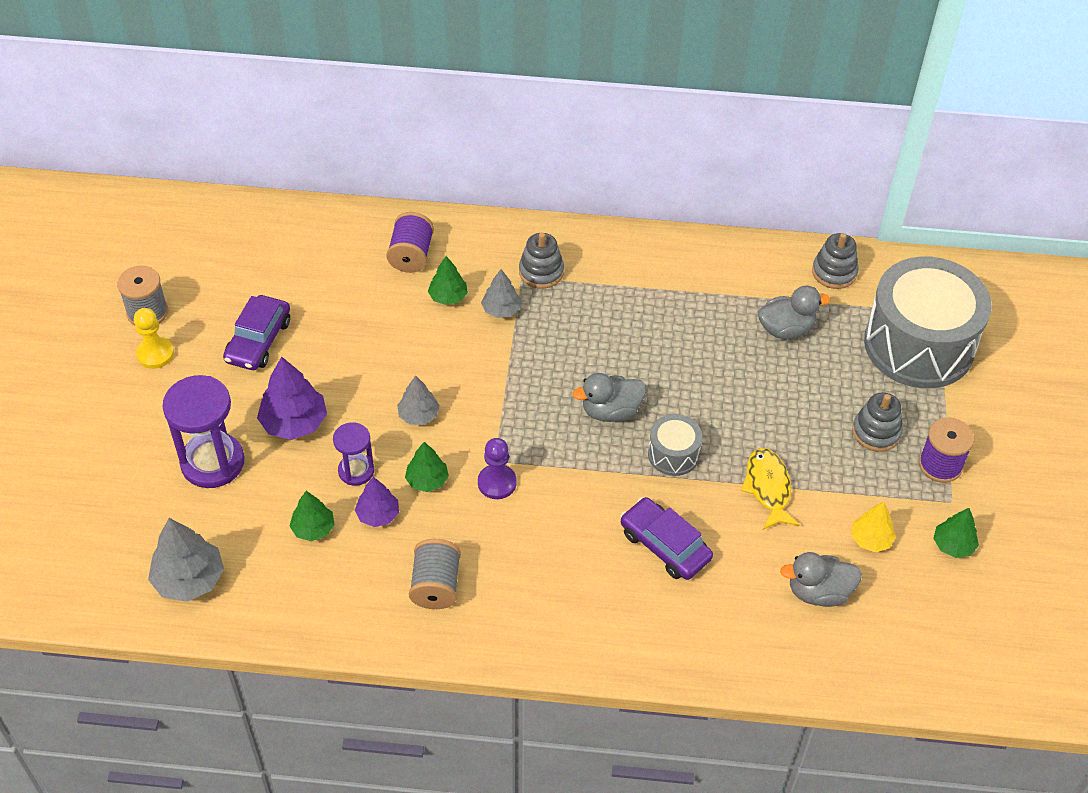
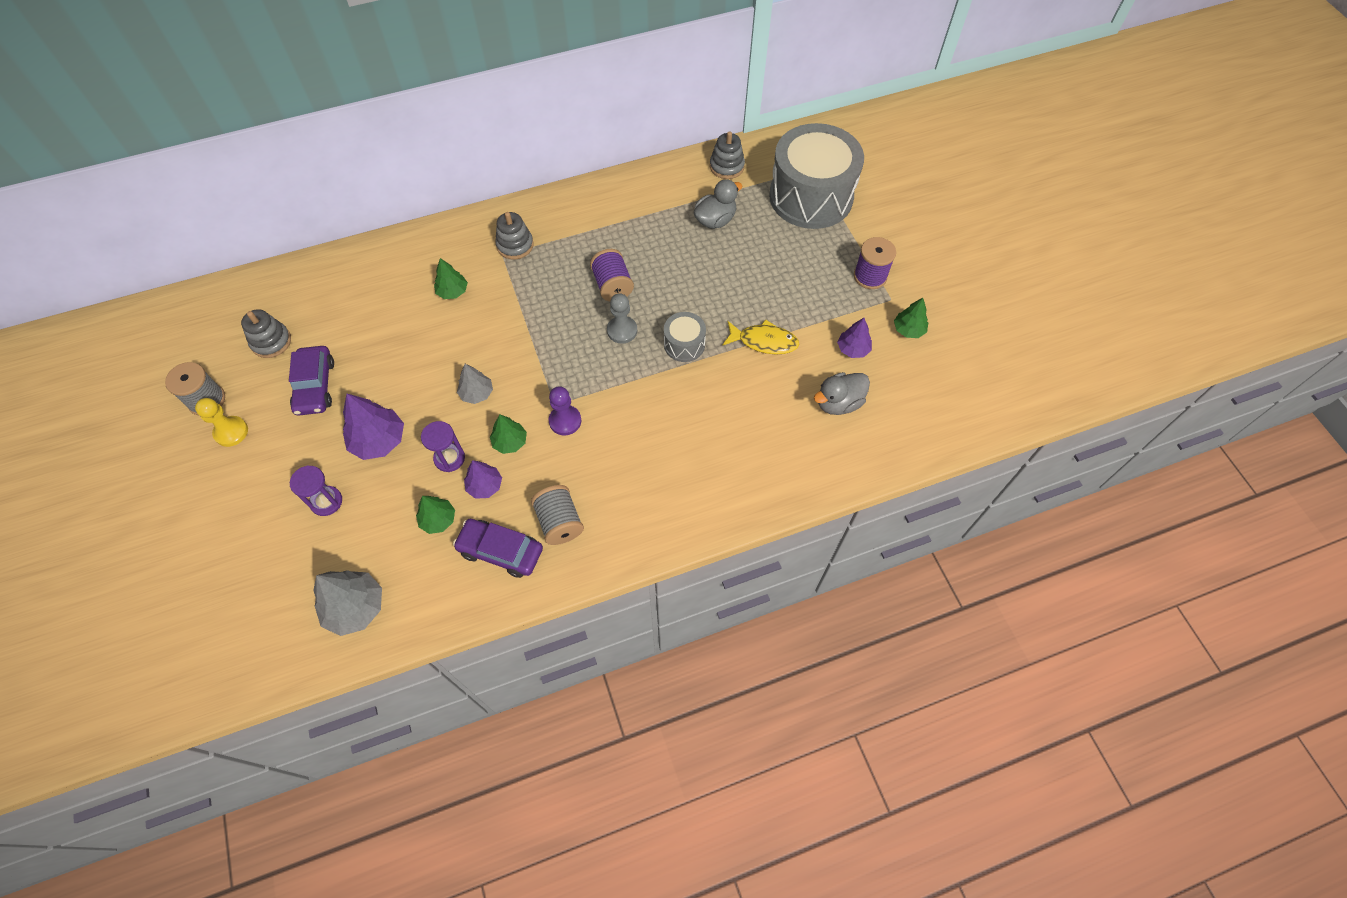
camera: 25 degrees left, 10 degrees up
purple hourglass [162,375,244,488] -> purple hourglass [290,465,342,516], size x0.57
purple spool [386,212,434,273] -> purple spool moved to [590,249,634,301]
grey tree [481,269,521,318] -> none
grey duck [572,373,646,422] -> grey pawn [607,293,637,344]
purple car [621,497,713,580] -> purple car moved to [453,519,543,578]
yellow fish [741,448,800,530] -> yellow fish turned 135 degrees clockwise [723,319,799,354]
yellow tree [851,502,896,552] -> purple tree [837,318,872,358]
grey stacking toy [852,392,903,452] -> grey stacking toy moved to [241,309,291,358]

